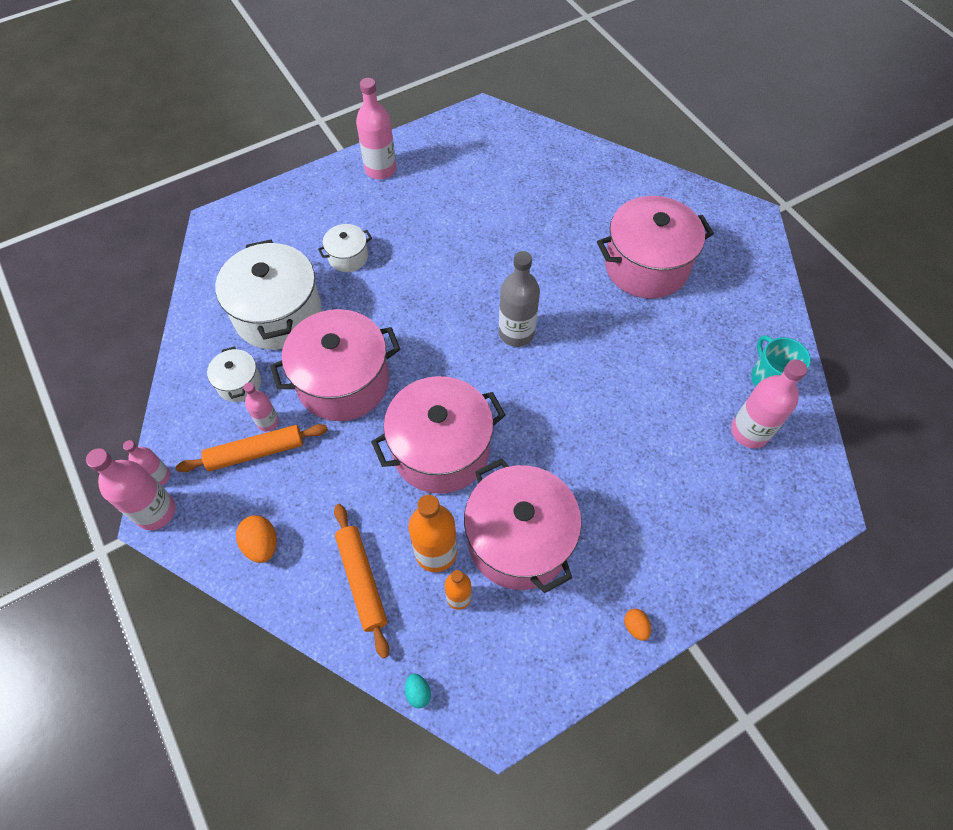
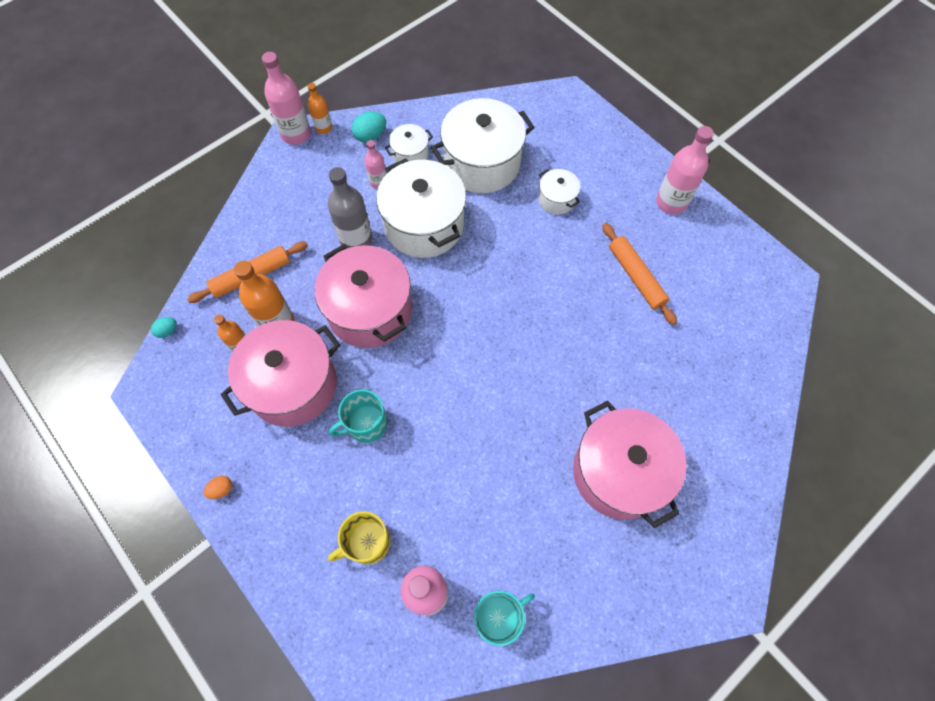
camera: 80 degrees right, 5 degrees up
pink bottle [123,440,170,486] -> orange bottle [308,83,332,134]
orange rolling pin [176,424,328,472] -> orange rolling pin moved to [602,223,677,325]
orange egg [236,515,277,563] -> none
pink pot [270,309,400,421] -> white pot [376,158,466,258]
grey bottle [499,251,540,347] -> grey bottle moved to [328,167,372,248]
none -> yellow mug [328,511,390,564]
none -> turquoise mug [329,389,387,443]
none -> turquoise egg [351,112,386,143]

